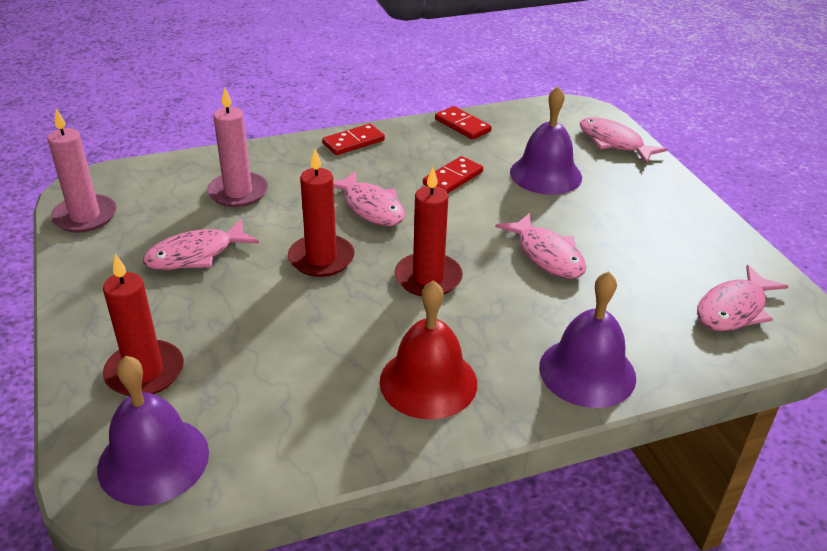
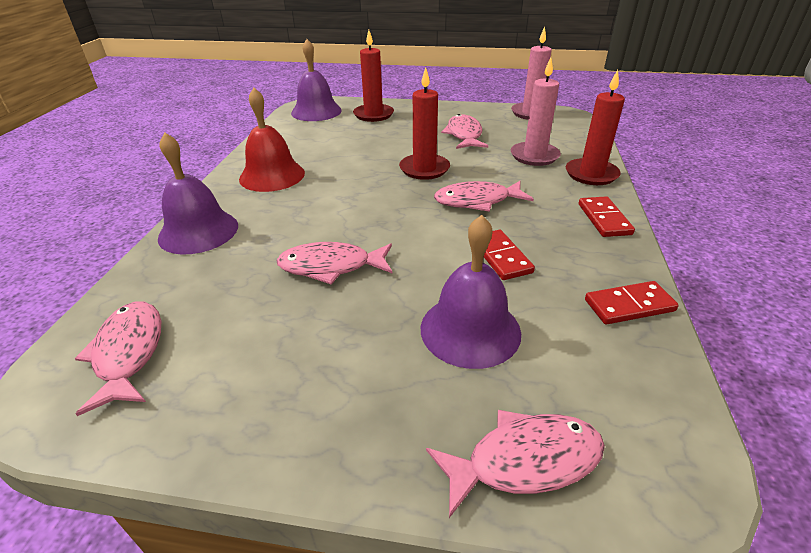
camera: 120 degrees right, 0 degrees up
red candle [394,167,463,297] -> red candle moved to [566,70,625,185]

